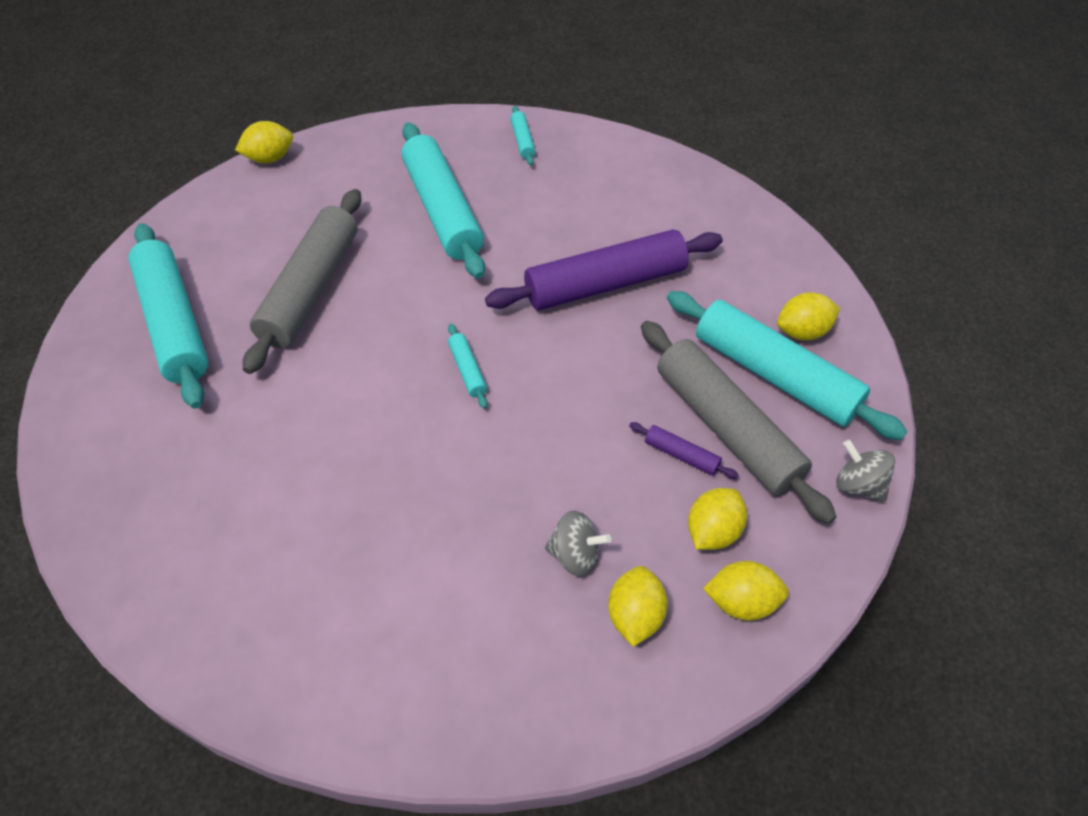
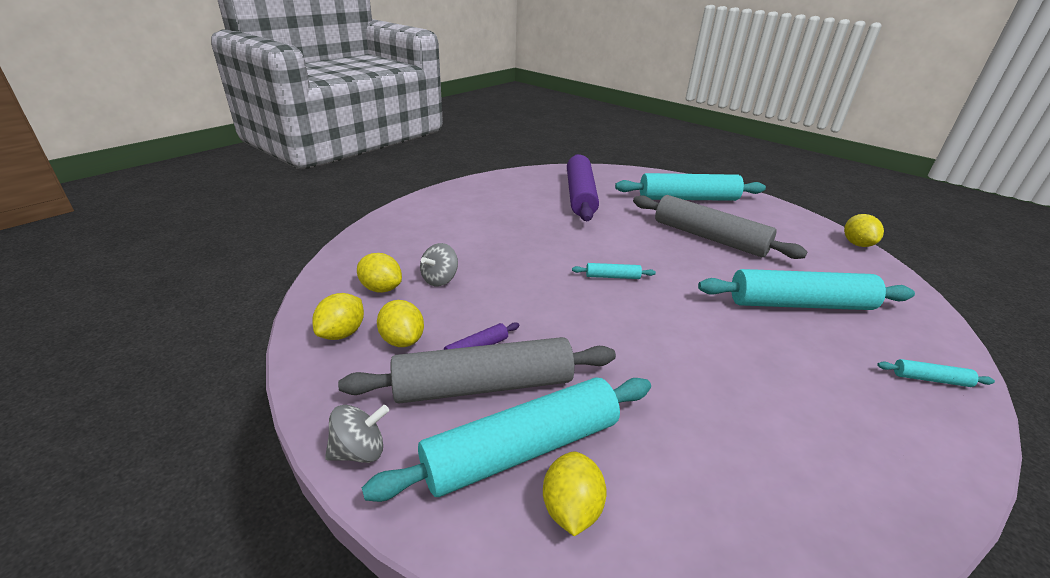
camera: 110 degrees right, 20 degrees down
purple rolling pin [485,229,723,310] -> purple rolling pin moved to [567,154,599,221]

